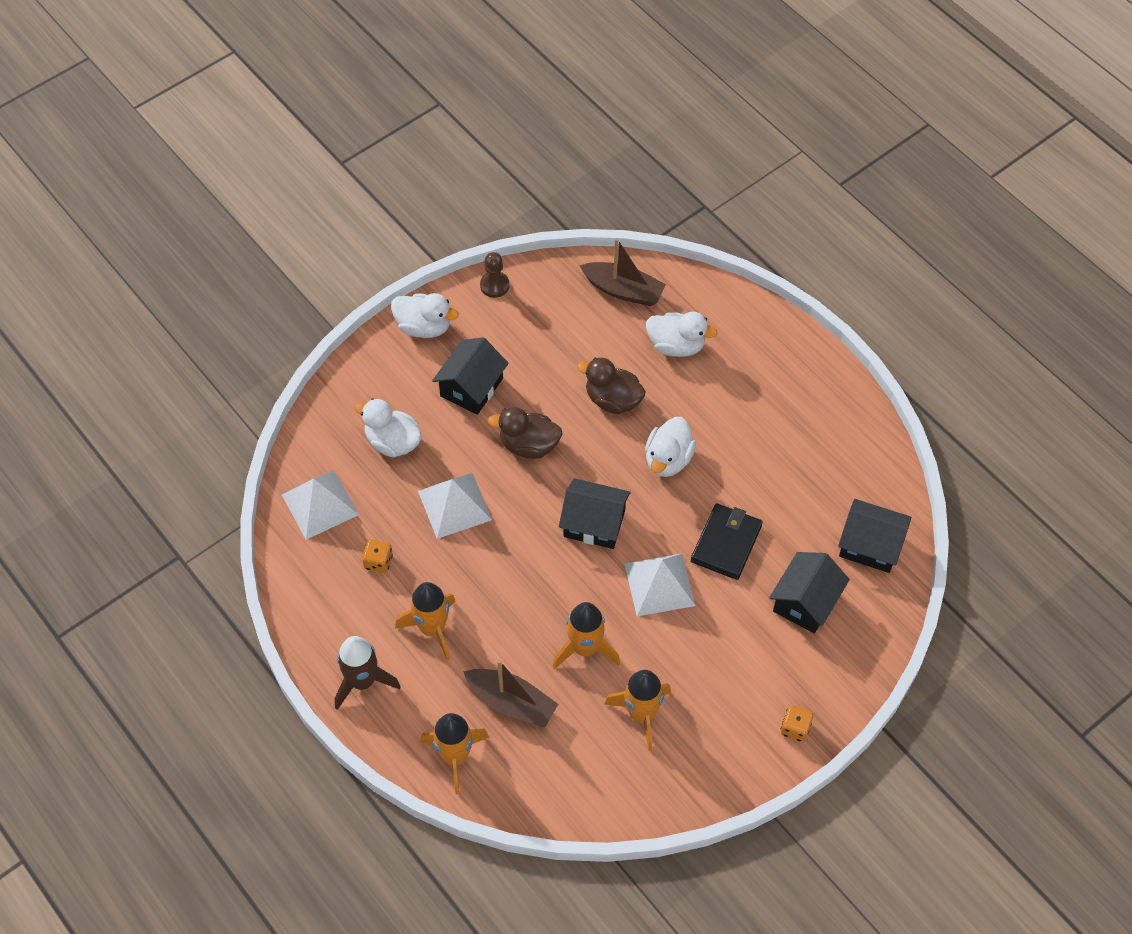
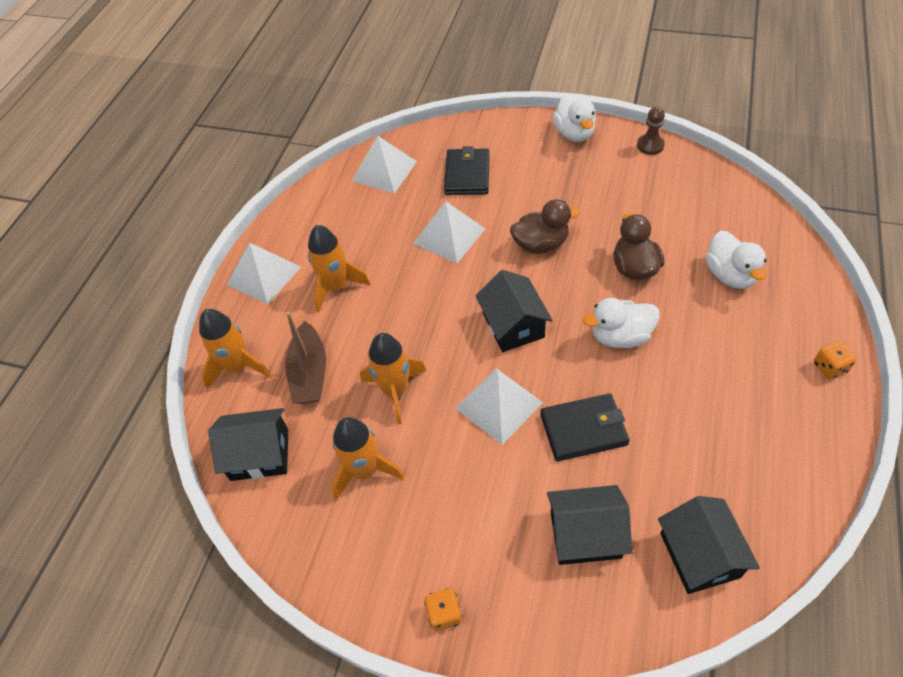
camera: 60 degrees right, 5 degrees down
brown rocket [335,636,401,710] -> white pyramid [226,242,301,304]
white duck [354,399,422,458] -> black wallet [444,146,490,195]
orange dice [362,539,393,573] -> orange dice moved to [814,341,857,379]
black house [432,337,509,415] -> black house moved to [208,408,288,481]
brown duck [488,407,562,459] -> brown duck turned 105 degrees clockwise [510,199,581,254]
brown boat [580,238,666,306] -> none

